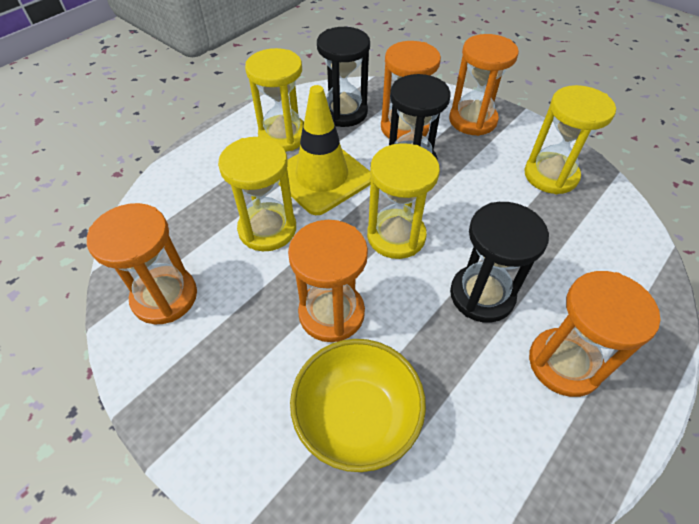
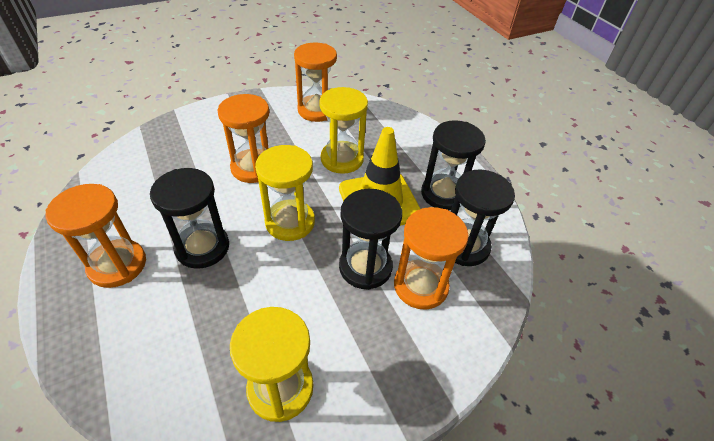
camera: 110 degrees right, 5 degrees down
yellow hourglass [245,48,304,152] -> black hourglass [421,120,486,210]
yellow bowl [290,339,426,472] -> none
orange hourglass [449,34,519,136] -> none

